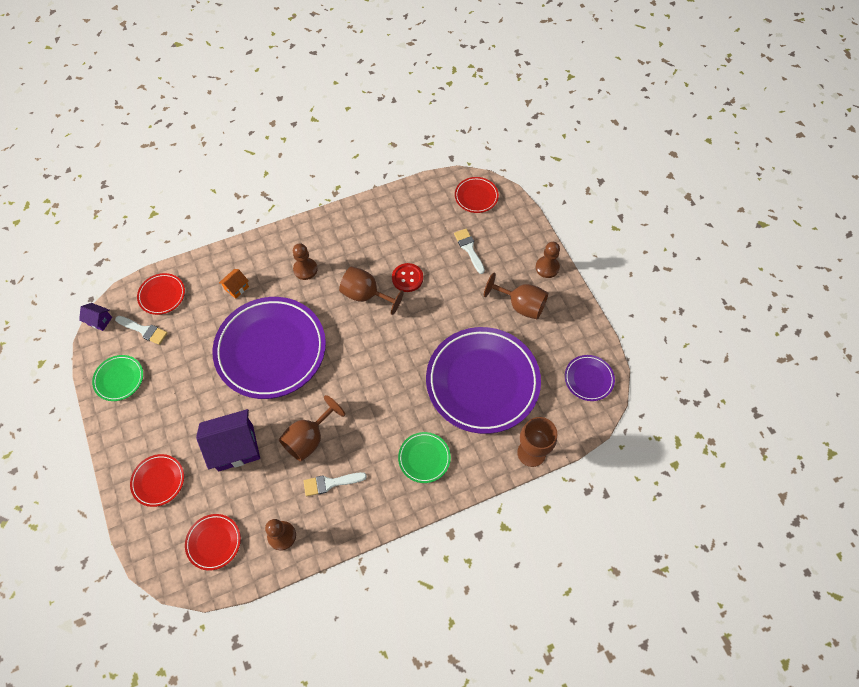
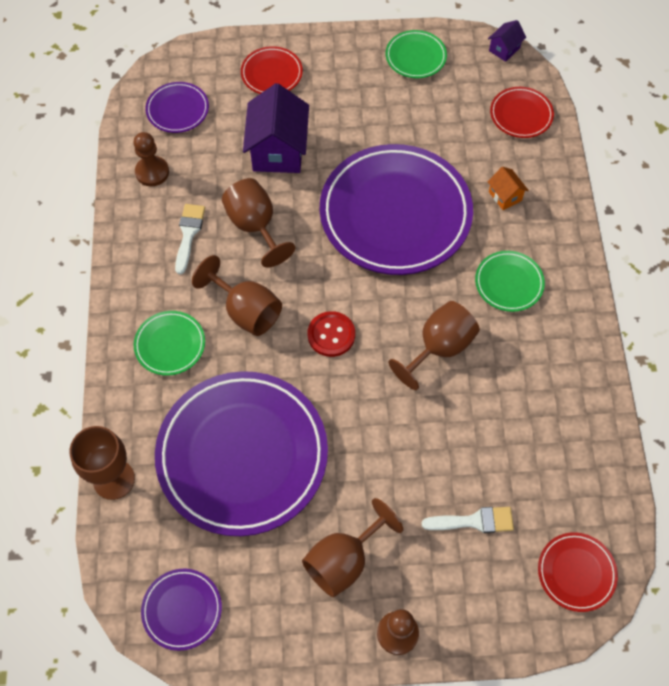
camera: 110 degrees right, 0 degrees up
white brush [115,316,168,345] -> none
red plate [185,514,241,571] -> purple plate [145,82,209,133]
brown pawn [293,243,317,280] -> green plate [475,251,545,312]
red button [392,263,423,292] -> red button moved to [308,311,355,357]
none -> brown goblet [192,255,282,336]

